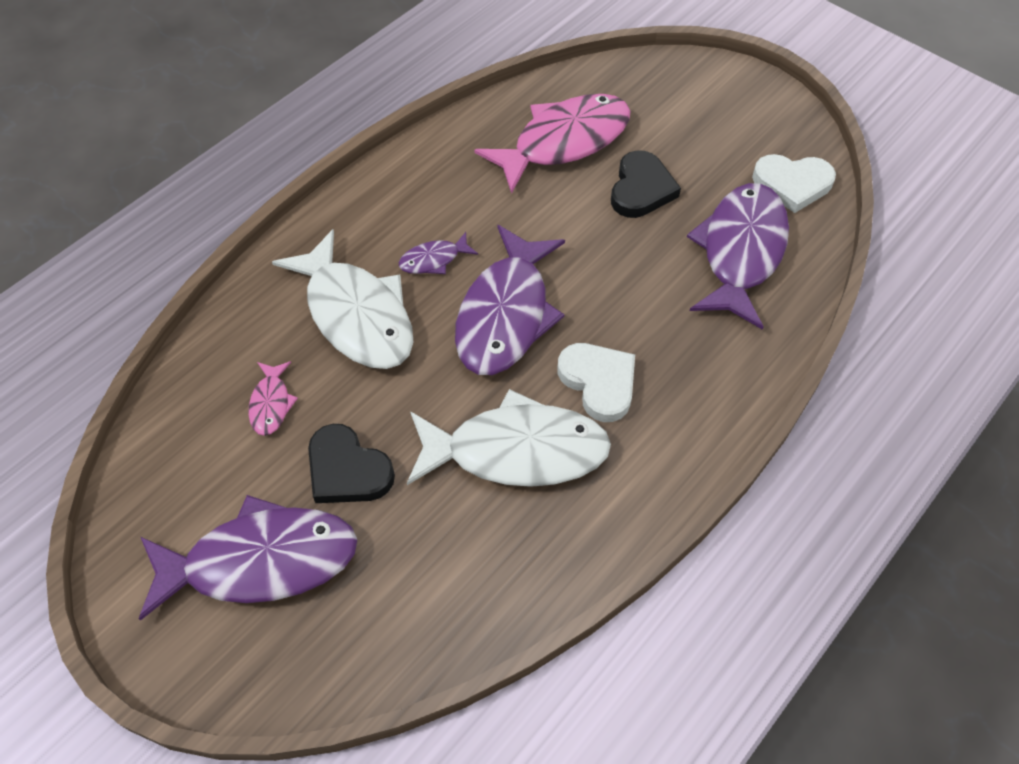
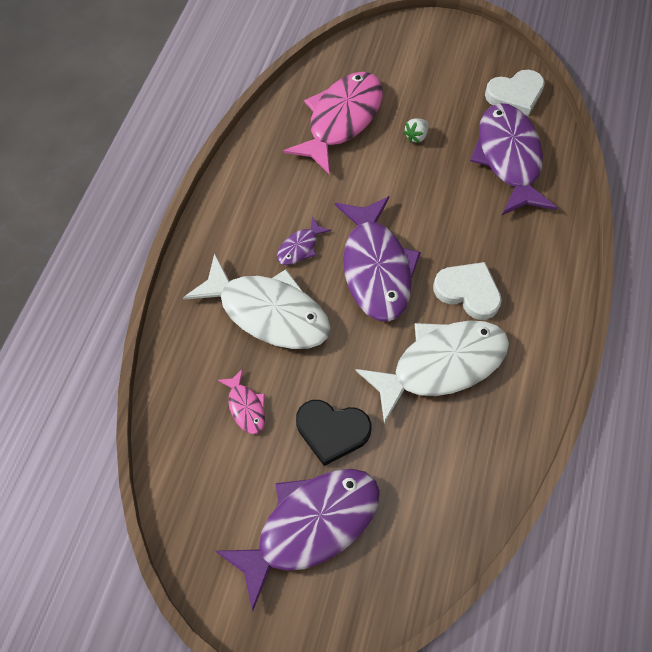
camera: 25 degrees left, 5 degrees up
black heart [611,150,681,218] -> white strawberry [403,118,429,143]

